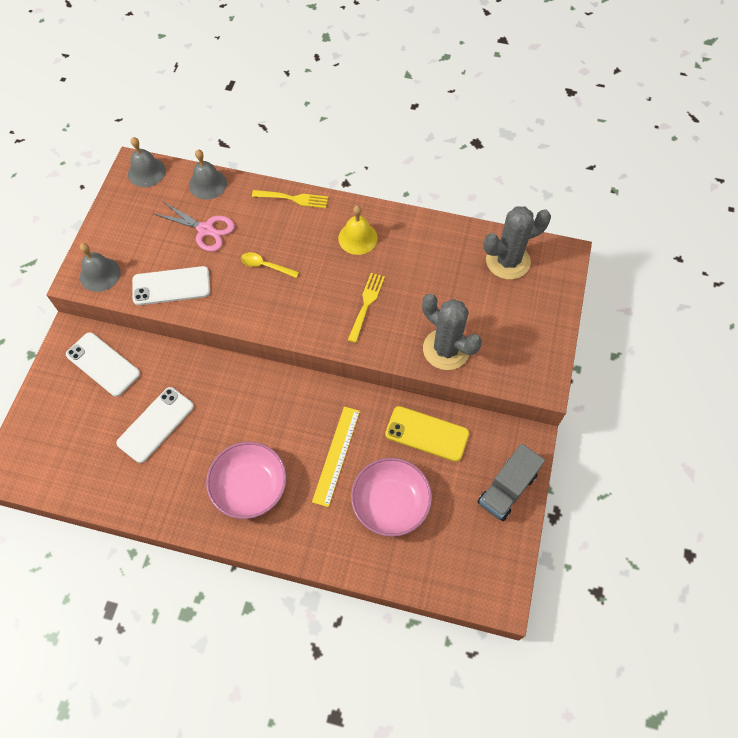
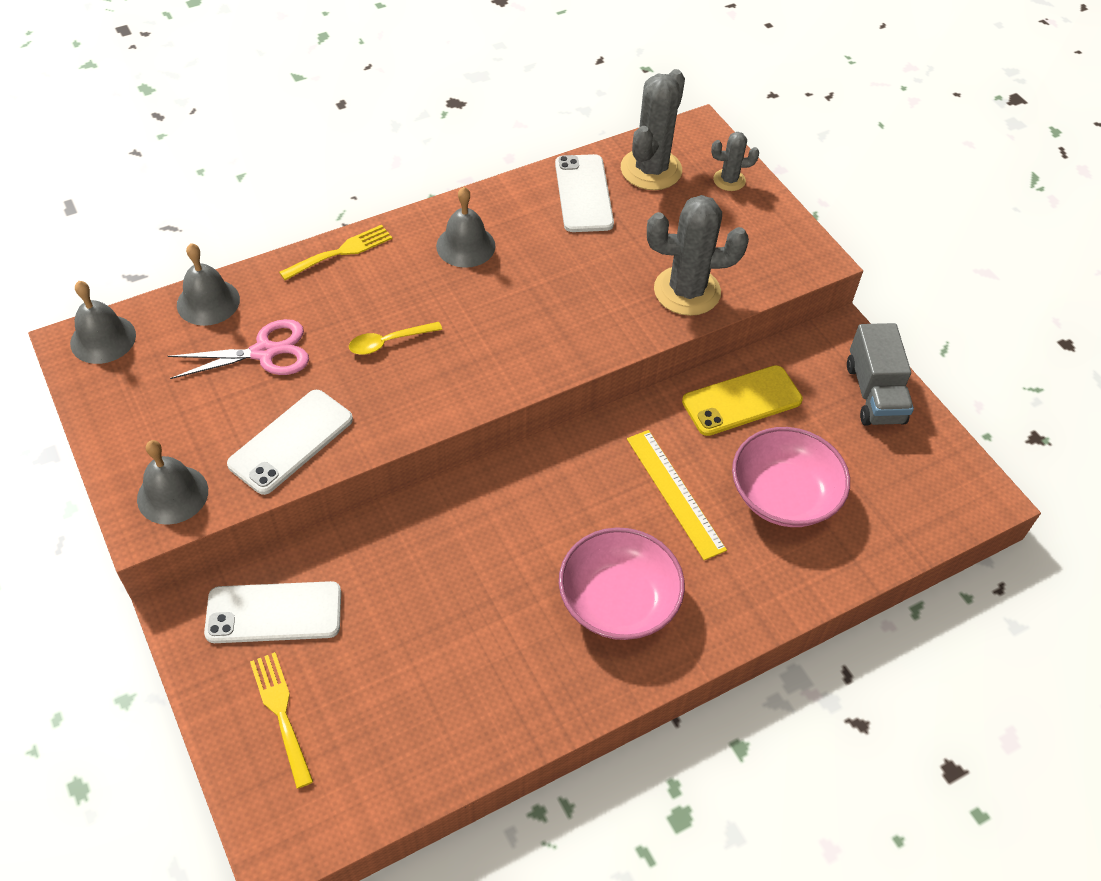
camera: 45 degrees left, 10 degrees down
white phone [116,387,194,463] -> white phone moved to [555,154,614,232]
yellow bell [338,205,378,255] -> grey bell [436,187,496,268]
yellow fork [348,273,385,343] -> yellow fork moved to [250,652,313,789]
none -> grey cactus [711,132,759,191]

